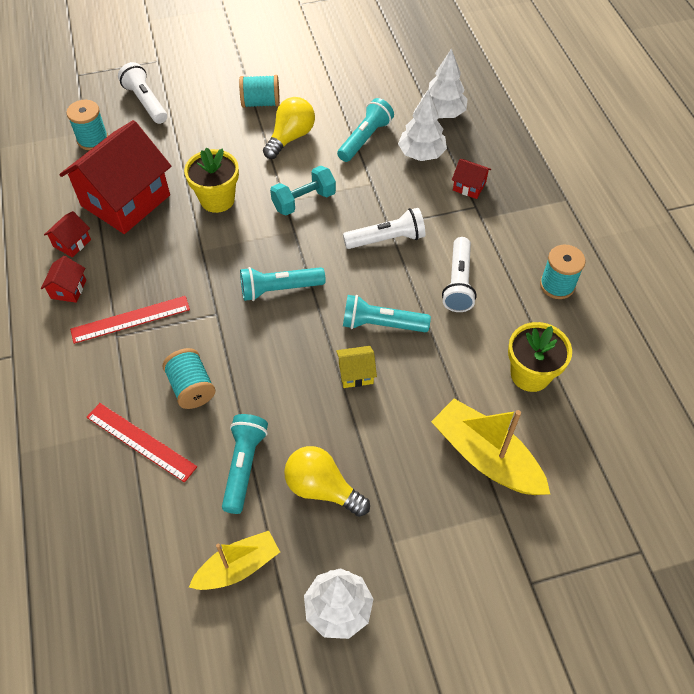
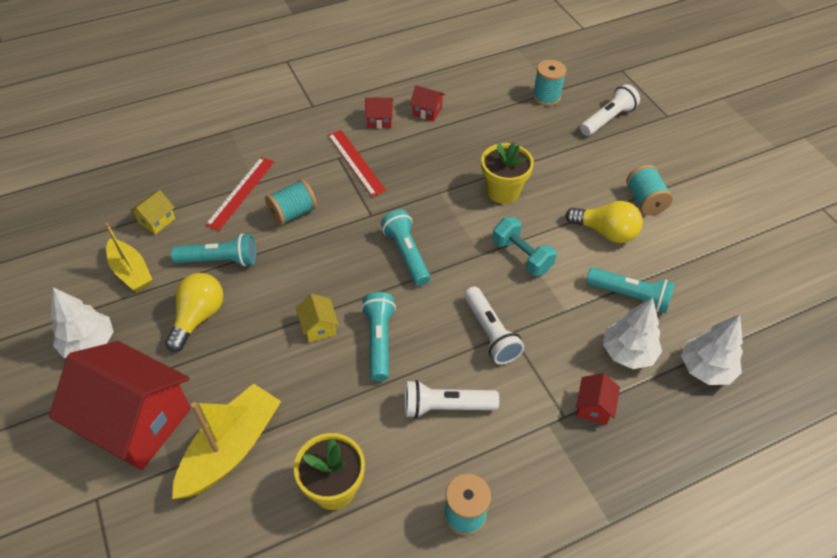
camera: 80 degrees right, 5 degrees down
red house [59,120,171,234] -> red house moved to [49,341,191,470]
none -> yellow house [130,190,175,234]

